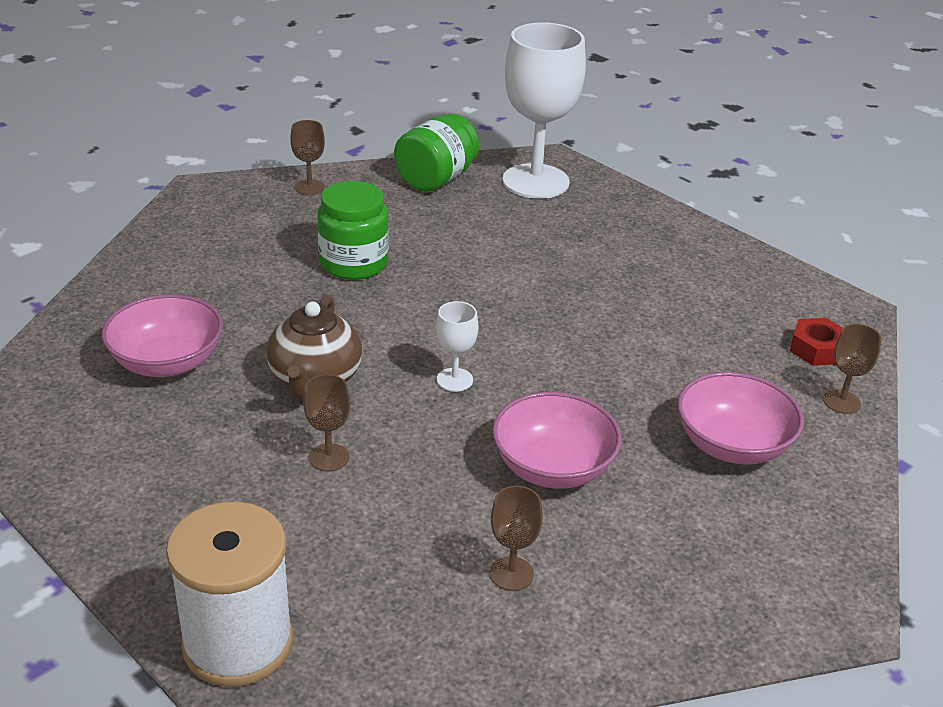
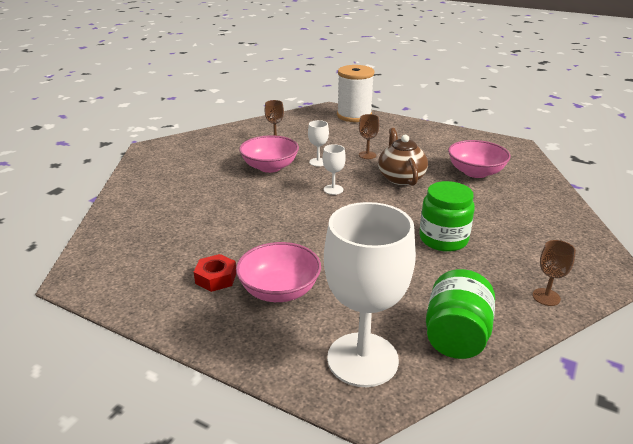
camera: 165 degrees right, 5 degrees down
pink bowl [677,372,804,465] -> pink bowl moved to [236,242,321,302]
red nut [790,318,843,366] -> red nut moved to [194,254,236,292]
brown goblet [823,324,882,414] -> none
none -> white goblet [308,120,329,167]

